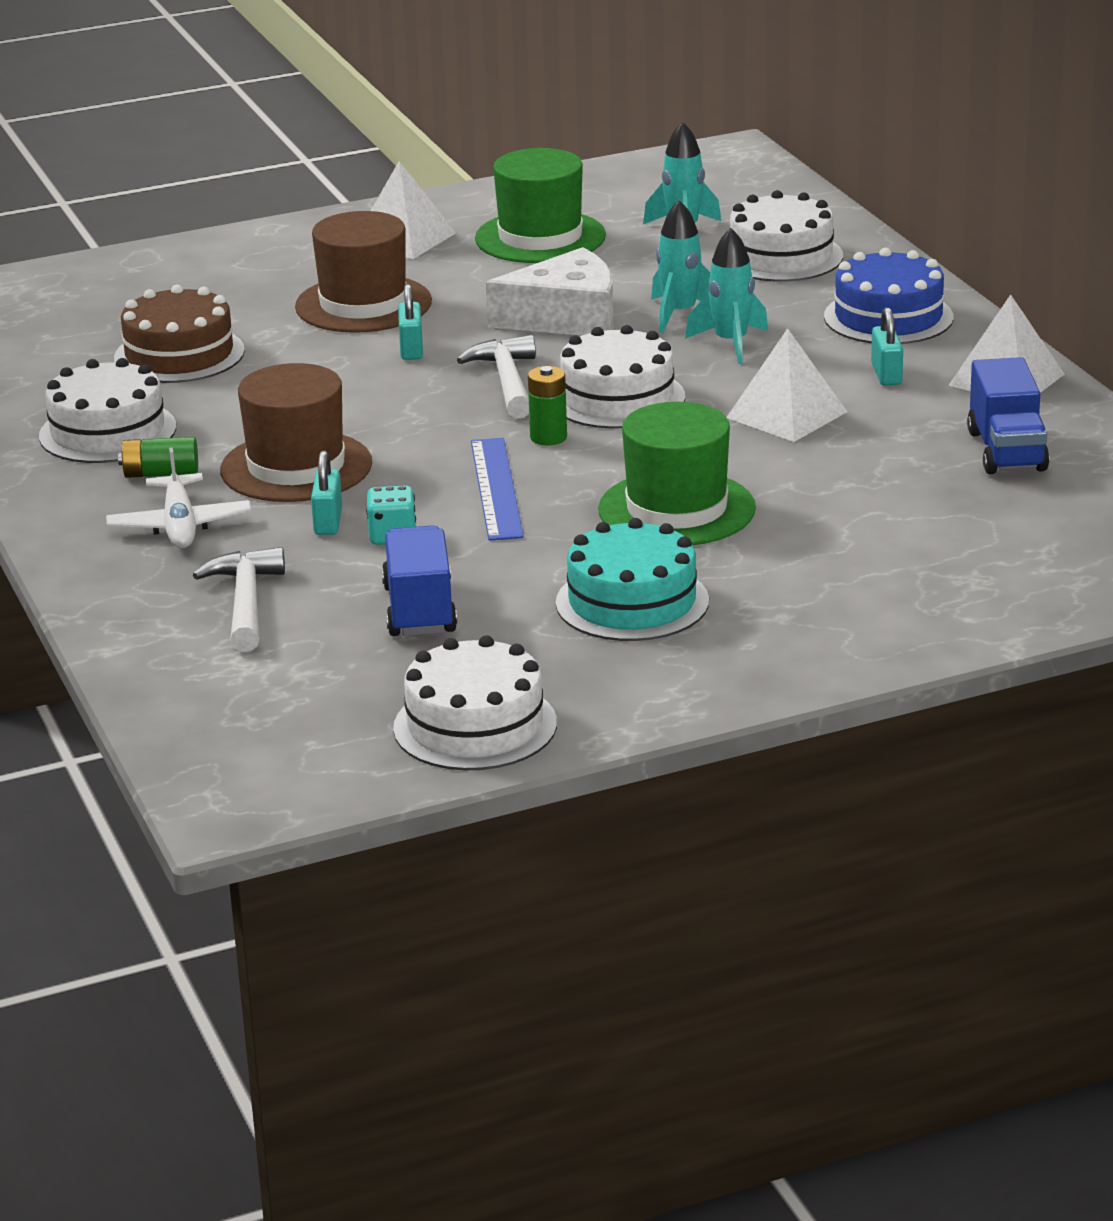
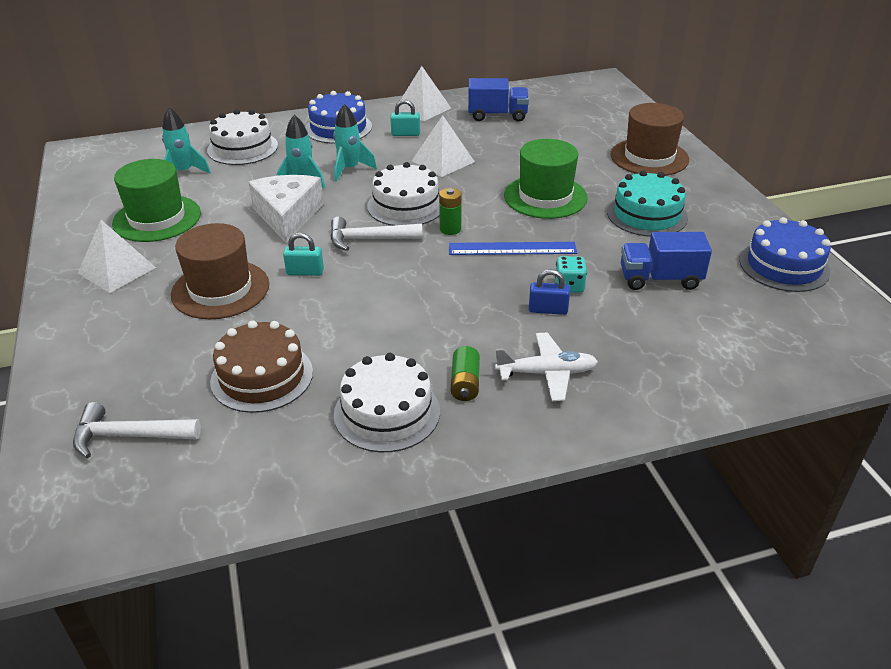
camera: 85 degrees left, 10 degrees up
white hammer [193,547,285,652] -> white hammer moved to [73,402,201,458]
brown hat [220,363,372,502] -> brown hat moved to [610,103,689,176]
turquoise padlock [311,450,342,535] -> blue padlock [529,269,570,315]
white cake [393,635,557,770] -> blue cake [739,217,831,292]

